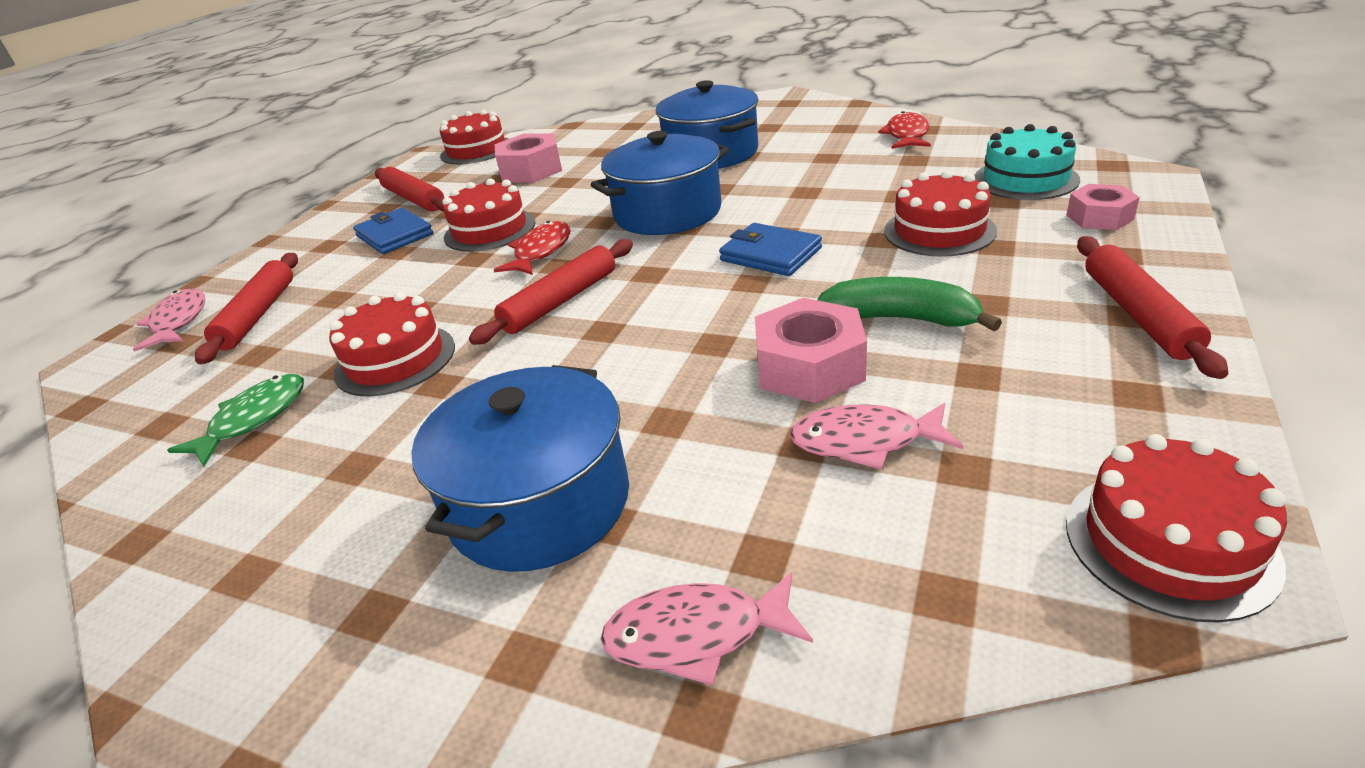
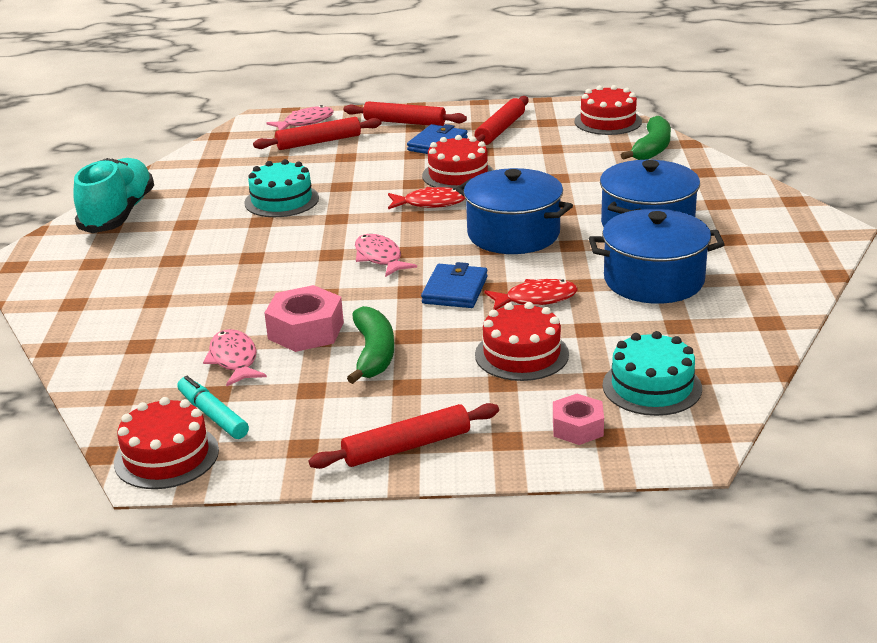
camera: 65 degrees right, 5 degrees down
green fish [167,374,304,467] -> none
red cake [329,292,455,396] -> turquoise cake [244,159,319,217]
blue pot [411,365,629,572] -> blue pot moved to [589,209,725,304]
red rolling pin [469,239,633,345] -> red rolling pin moved to [344,101,467,126]
pink nut [495,133,562,183] -> none
pink fish [601,572,813,686] -> pink fish moved to [355,234,417,277]
red fish [878,111,931,149] -> red fish moved to [484,279,578,310]
none -> turquoise shoe [73,158,154,233]
none -> turquoise marker [177,376,249,439]
none -> green banana [621,116,671,160]

